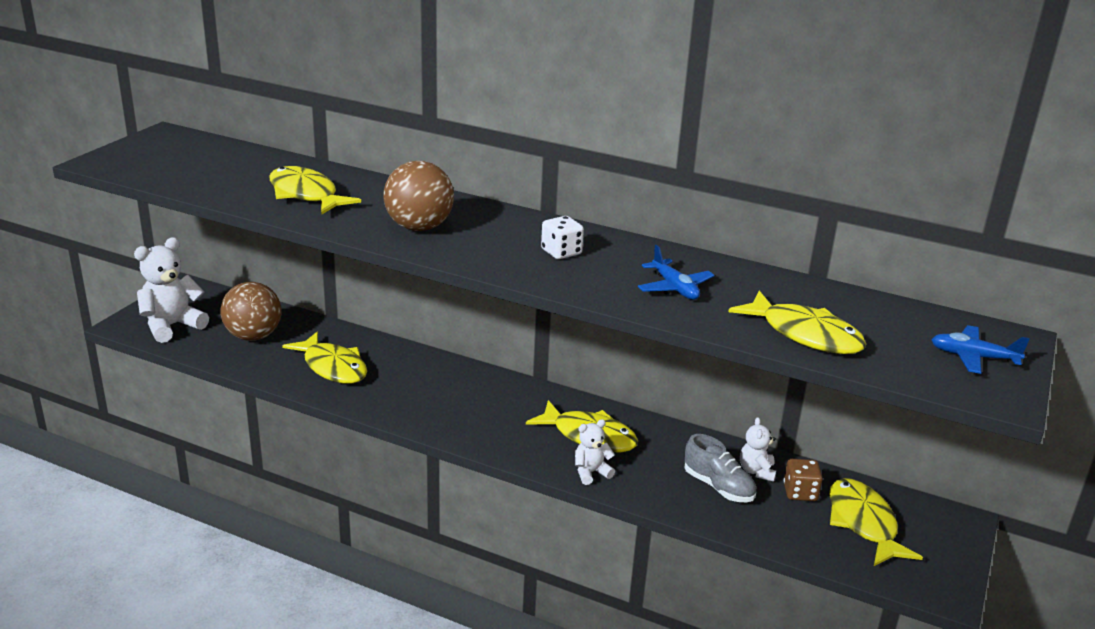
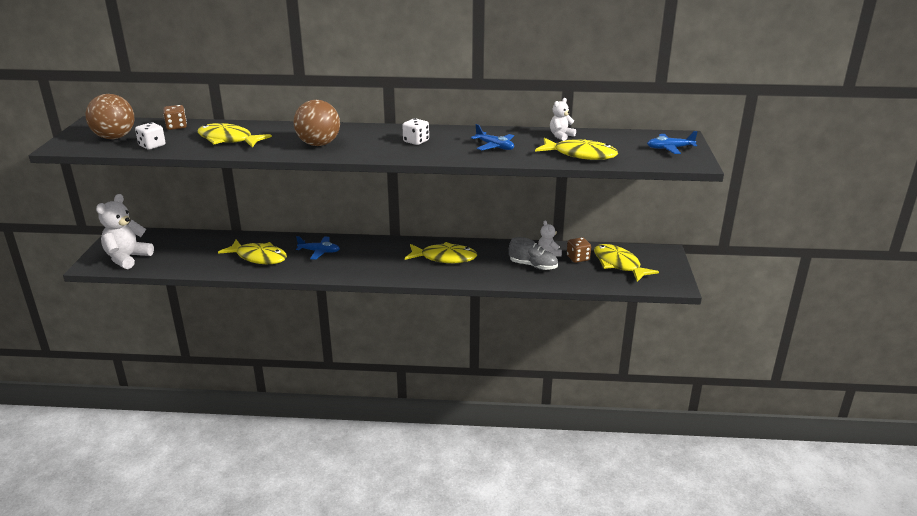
camera: 20 degrees left, 0 degrees up
brown ball [221,282,282,341] -> brown ball moved to [86,94,134,139]
white teddy bear [575,419,615,485] -> white teddy bear moved to [550,98,576,141]
none -> white dice [135,122,166,149]
none -> brown dice [163,105,187,130]
none -> blue plane [296,236,340,260]

